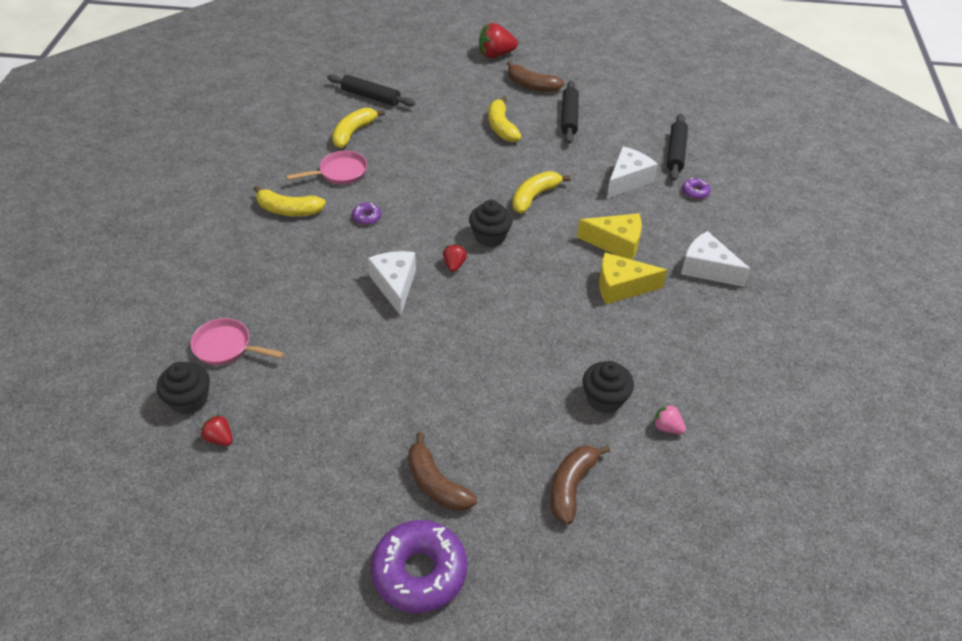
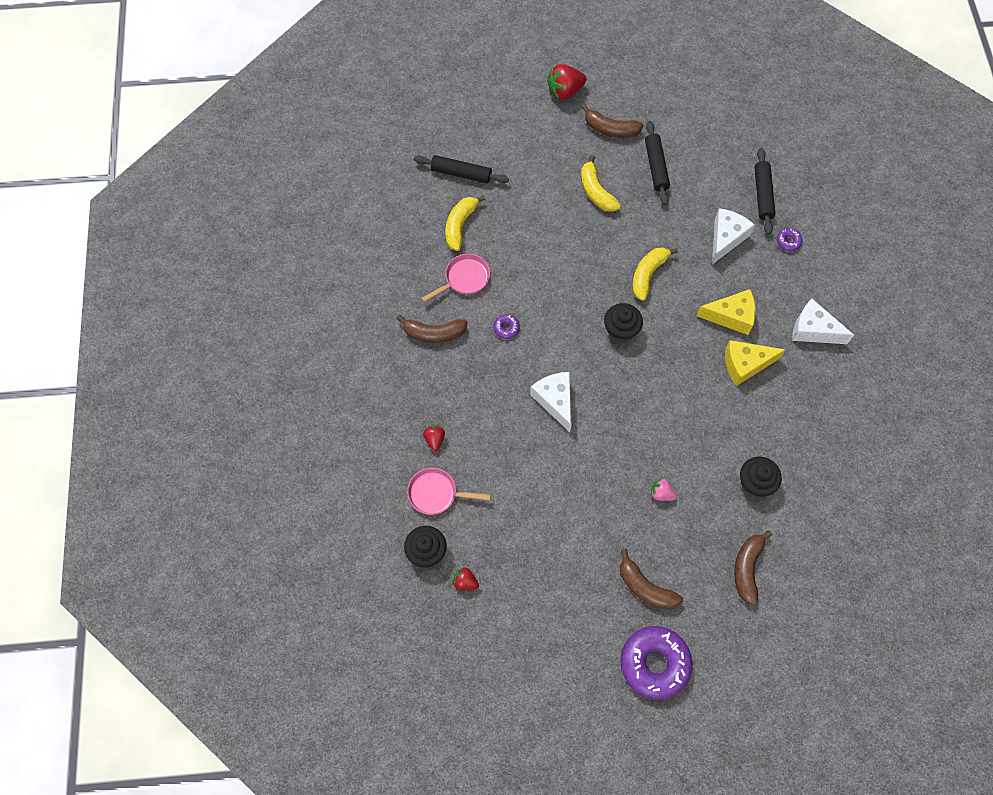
camera: 10 degrees left, 20 degrees up
yellow banana [253,185,326,216] -> brown banana [397,315,468,343]
red strawberry [443,244,467,272] -> red strawberry moved to [423,425,445,451]
pink strawberry [653,404,686,434] -> pink strawberry moved to [651,479,677,501]

